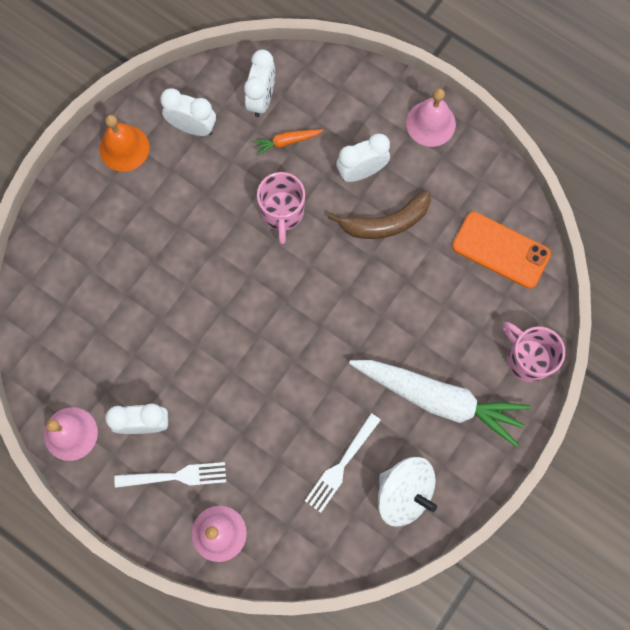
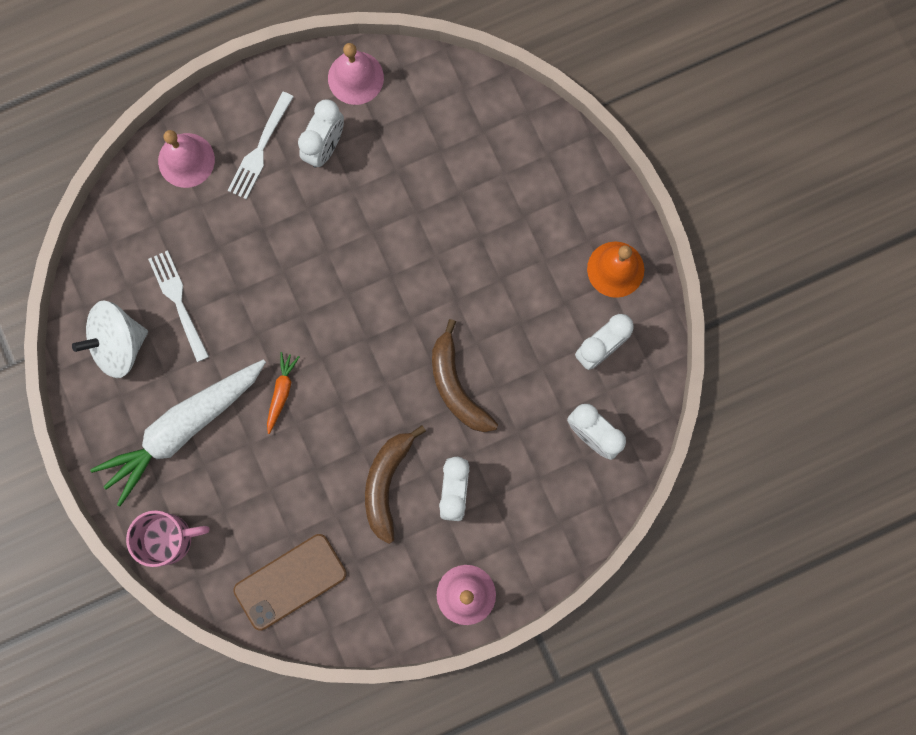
camera: 120 degrees right, 5 degrees up
orange carrot [253,129,323,156] -> orange carrot moved to [267,352,299,434]
pink mug [257,172,305,244] -> brown banana [432,319,498,432]
orange phone [452,212,551,289] -> brown phone [233,534,347,630]

